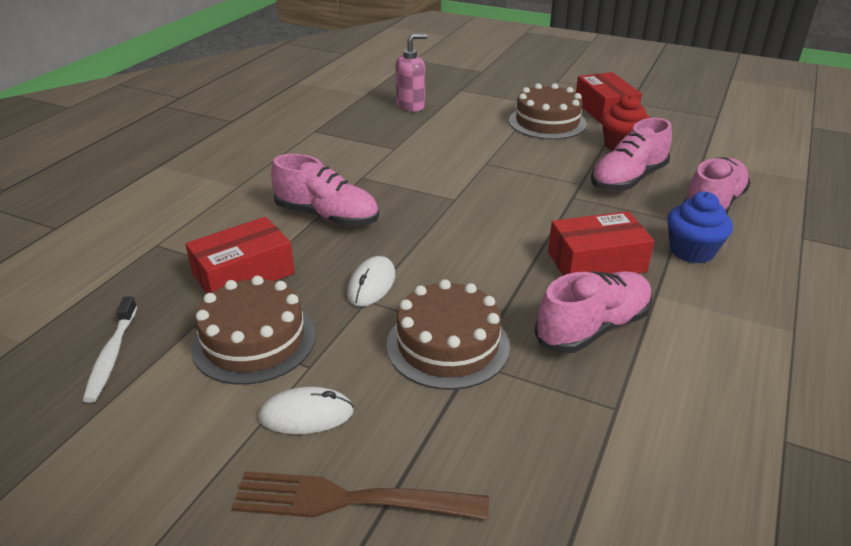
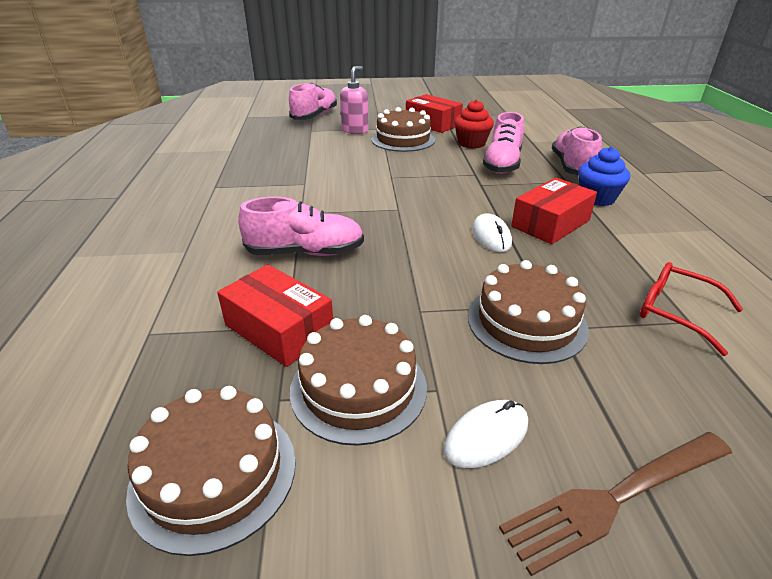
camera: 30 degrees left, 0 degrees up
white toothbrush [83,296,137,403] -> brown cake [126,386,296,556]
red box [185,217,295,293] -> red box turned 75 degrees counterclockwise [217,264,333,367]
white mouse [347,256,395,307] -> white mouse moved to [472,213,512,252]
pink soap dispenser [395,34,427,112] -> pink soap dispenser moved to [340,66,369,134]
pink shoe [534,271,652,353] -> pink shoe moved to [289,83,337,120]
none -> red glasses [640,262,743,356]

